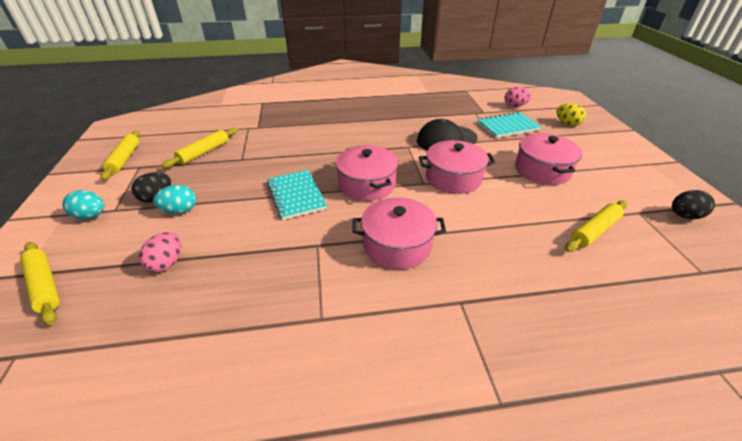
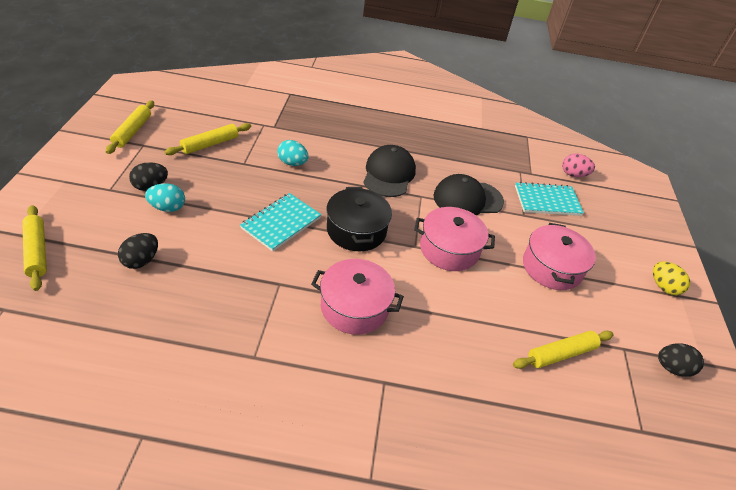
camera: 10 degrees right, 5 degrees up
turquoise egg [62,190,104,219] -> turquoise egg moved to [277,140,309,166]
pink egg [139,232,181,273] -> black egg [118,233,158,269]
turquoise notebook [267,170,327,220] -> turquoise notebook turned 45 degrees clockwise [240,193,322,252]
pink pot [336,146,398,201] -> black pot [326,187,392,251]
yellow egg [557,103,586,126] -> yellow egg moved to [653,261,690,295]
none -> black cap [363,145,416,197]

